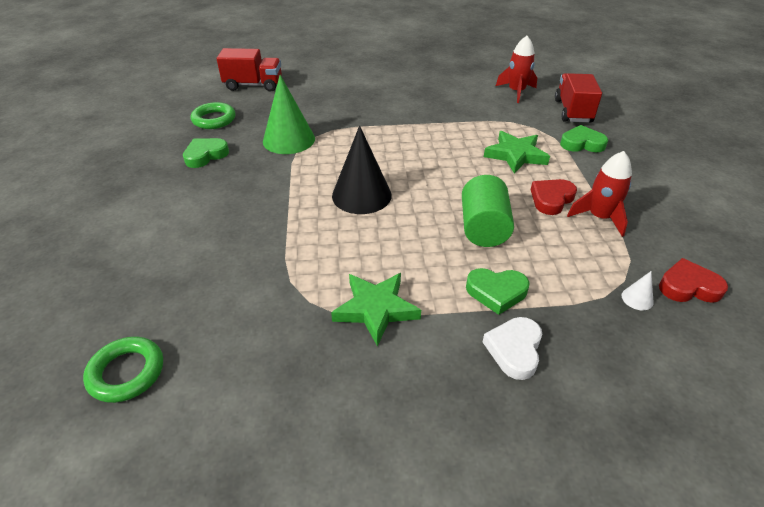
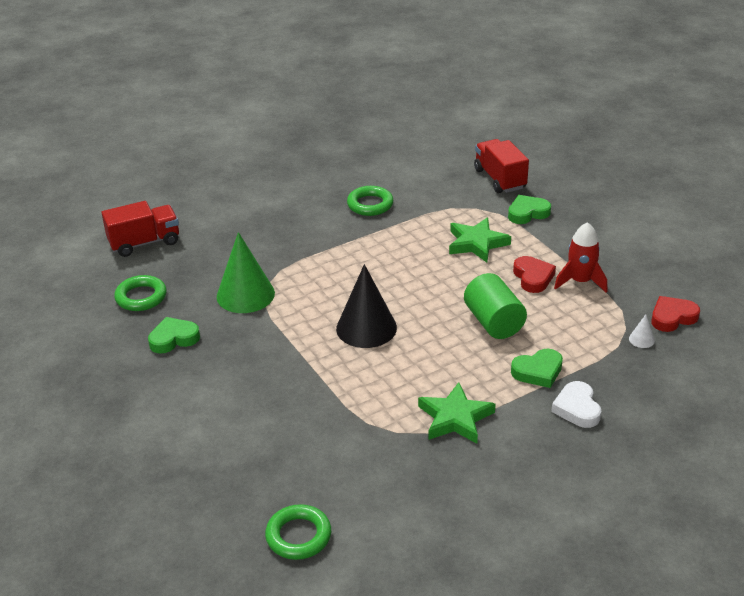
camera: 25 degrees left, 5 degrees down
green heart [183,138,229,168] -> green heart turned 45 degrees clockwise [148,317,200,354]
red rocket [496,36,537,103] -> none
red heart [531,179,577,215] -> red heart turned 150 degrees clockwise [513,256,556,293]
none -> green ring [347,186,393,216]

